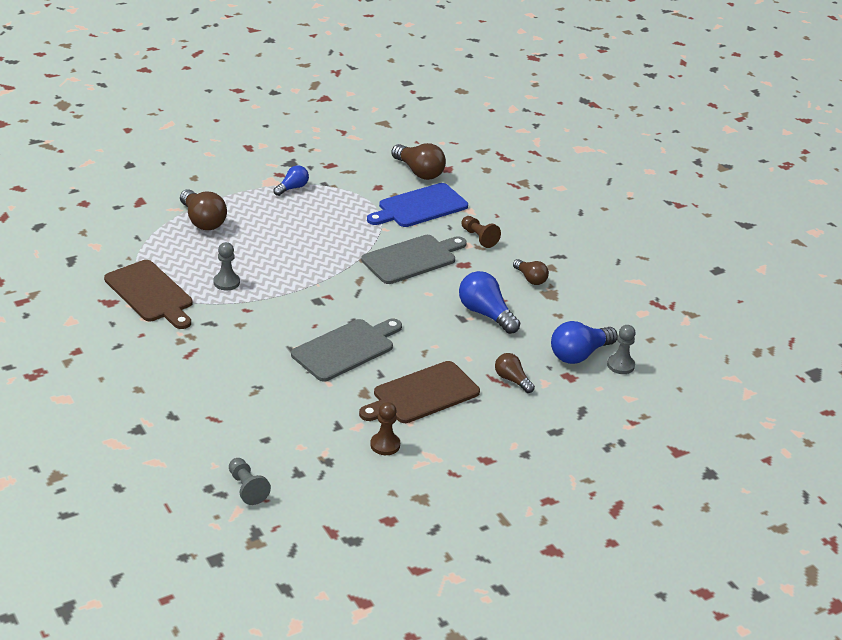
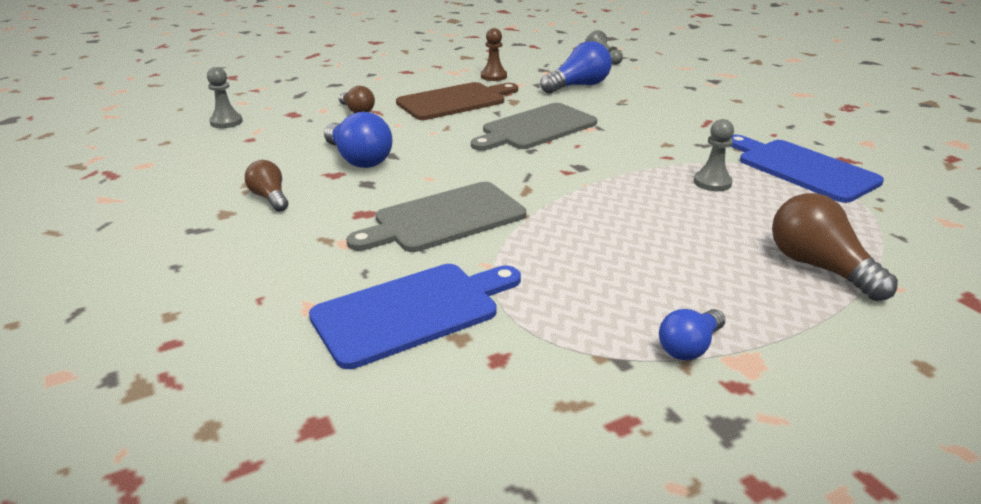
camera: 175 degrees left, 5 degrees down
brown cutting board [104,260,193,329] -> blue cutting board [730,135,884,203]
brown light bulb [391,143,446,180] -> none
brown pawn [462,216,501,248] -> none
blue light bulb [551,321,618,364] -> blue light bulb moved to [540,41,612,94]

